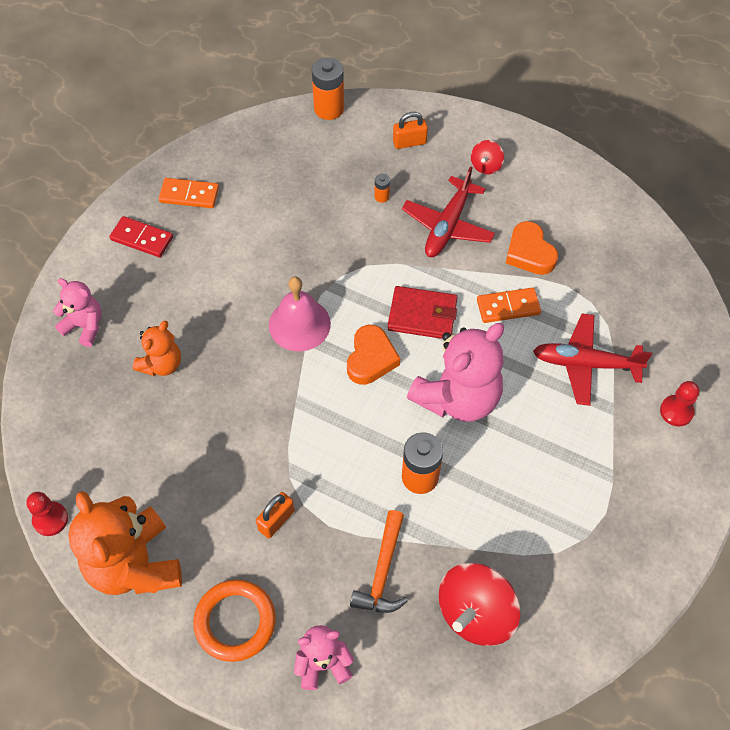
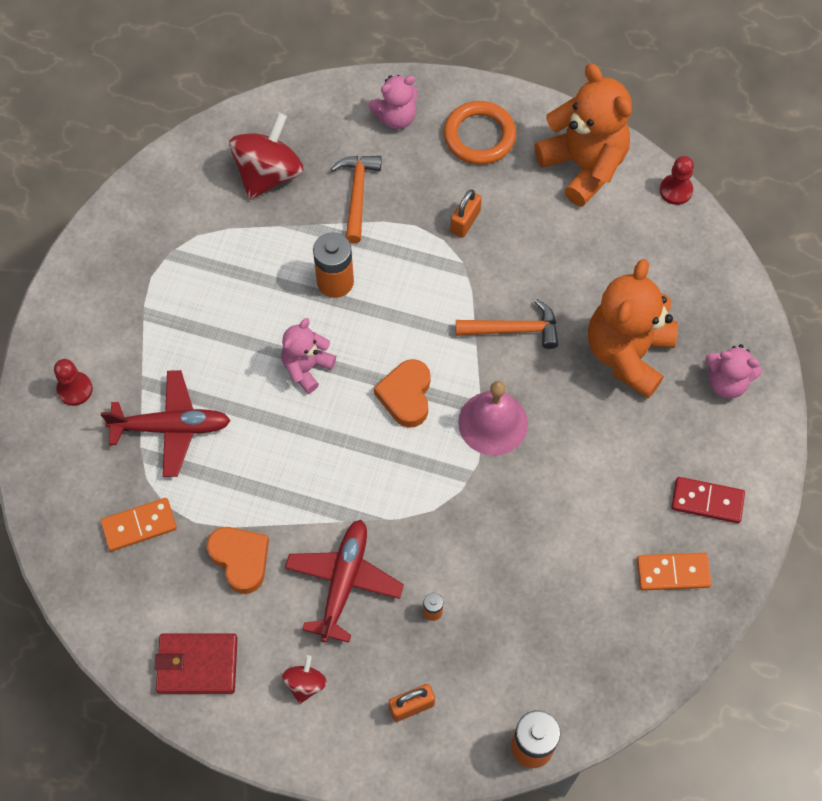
camera: 170 degrees right, 5 degrees up
orange teddy bear [133,321,181,376] -> orange teddy bear [588,259,678,398], size x1.82
red wallet [388,286,457,339] -> red wallet moved to [154,633,238,694]
pink teddy bear [407,323,504,422] -> pink teddy bear [281,318,336,394], size x0.55
orange domino [477,287,541,323] -> orange domino moved to [100,498,177,551]
none -> orange hammer [456,299,558,349]

